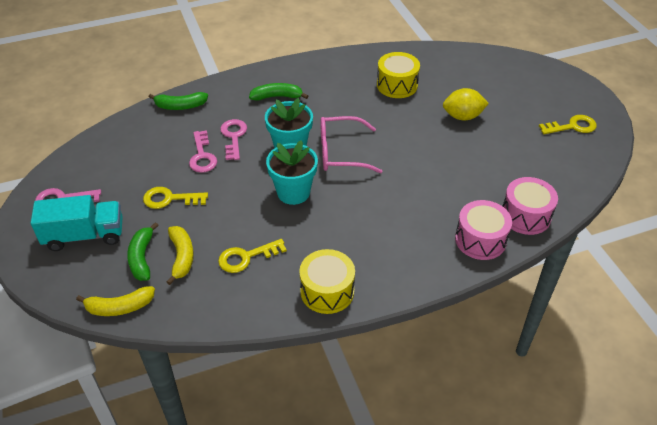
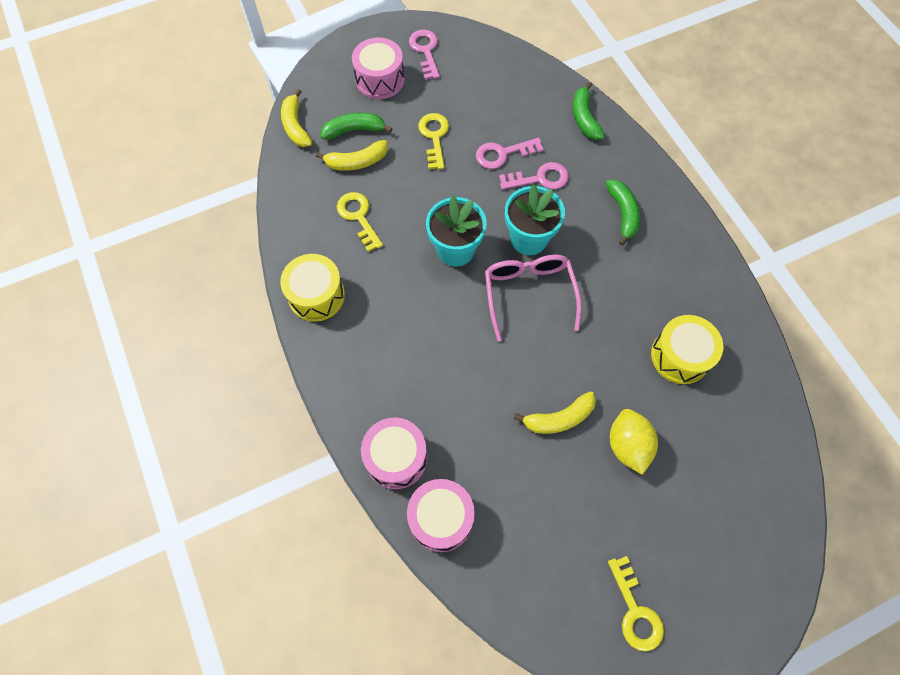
camera: 85 degrees right, 20 degrees up
turquoise truck [31,195,123,251] -> pink drum [352,38,405,99]
none -> yellow banana [514,391,596,434]

